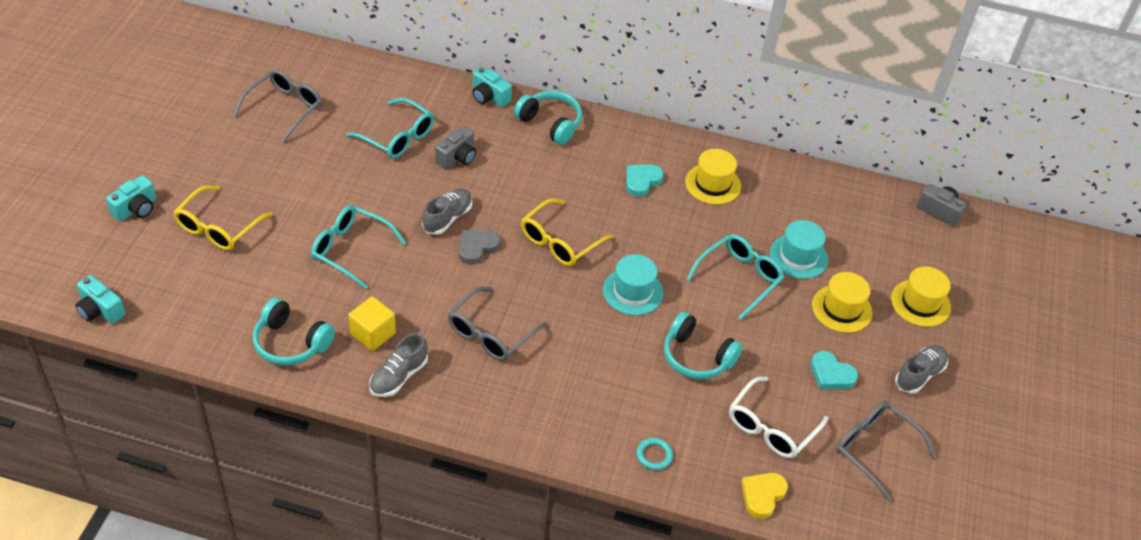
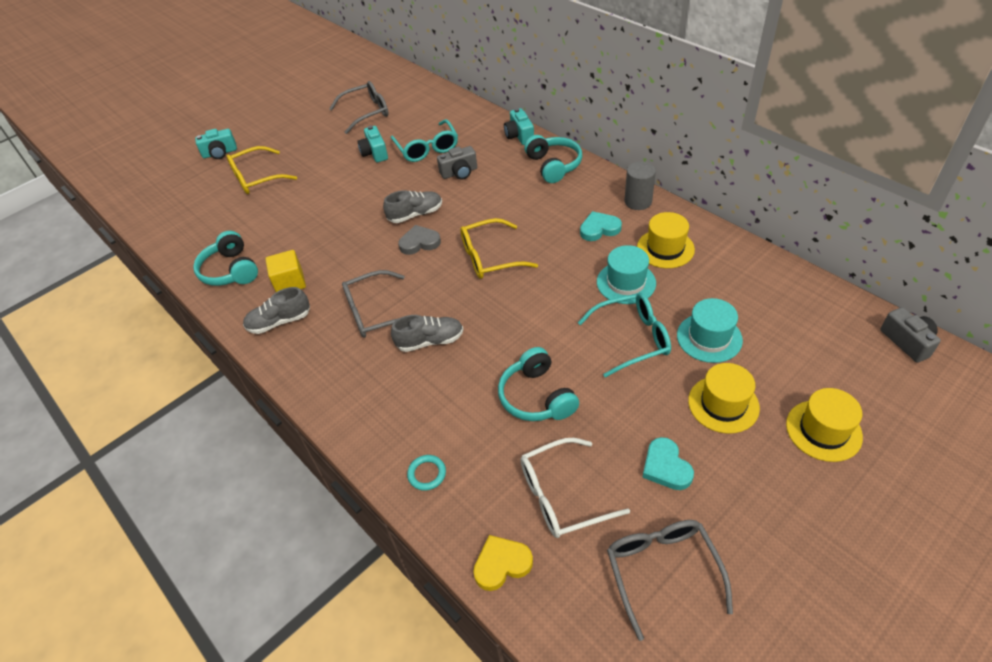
camera: 40 degrees right, 0 degrees up
turquoise camera [75,275,125,324] -> turquoise camera moved to [357,126,388,162]
turquoise glasses [311,205,406,289] -> none
turquoise hat [603,254,663,315] -> turquoise hat moved to [597,245,656,304]
grey shoe [895,345,948,393] -> grey shoe moved to [391,315,463,352]
none -> grey cylinder [624,162,656,210]

